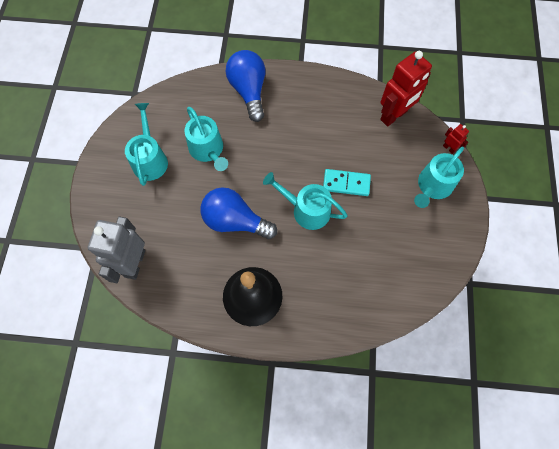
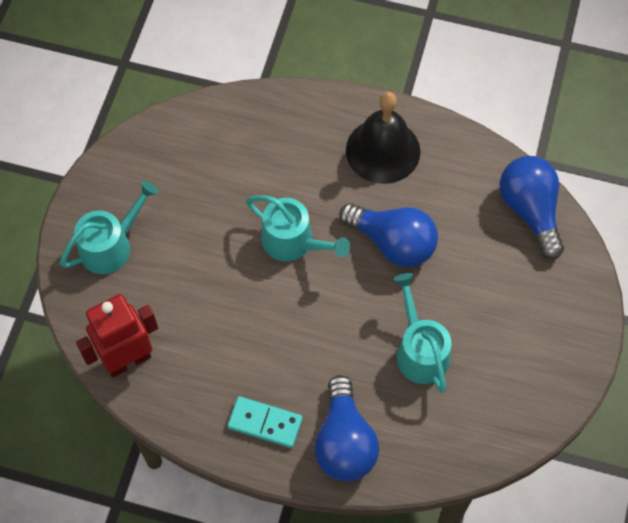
camera: 170 degrees left, 5 degrees down
grey robot [88,216,145,283] -> blue light bulb [500,156,564,260]
turquoise watering can [125,103,168,186] -> none
turquoise domino [323,169,371,196] -> turquoise domino moved to [227,396,303,448]
red robot [443,124,469,154] -> none

